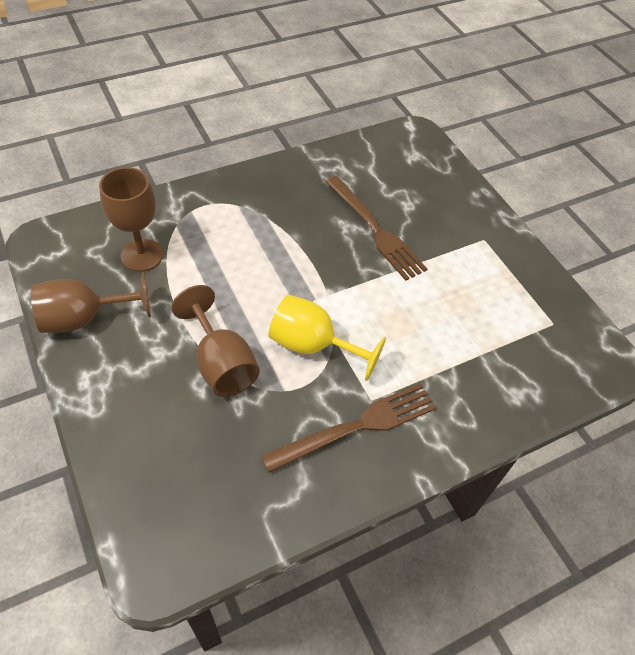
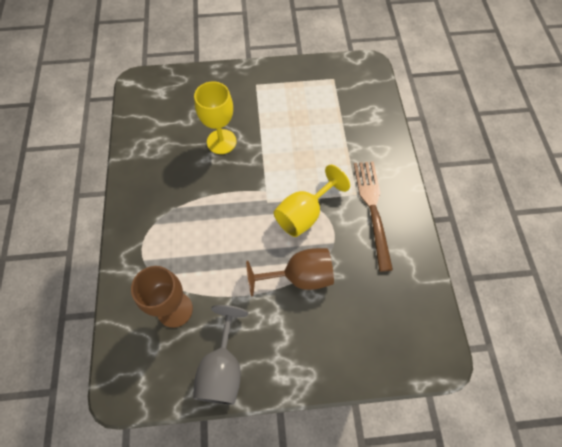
camera: 65 degrees left, 10 degrees up
brown goblet [31,272,151,333] -> grey goblet [193,305,248,405]
brown fork [325,176,427,281] -> yellow goblet [194,82,236,154]

